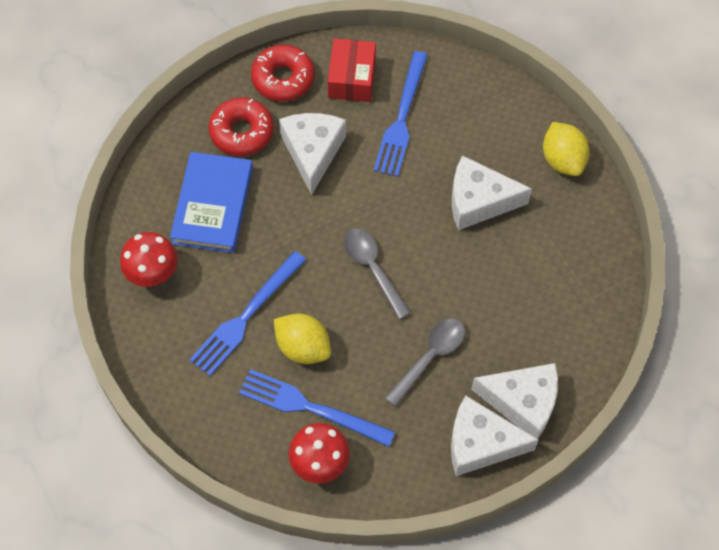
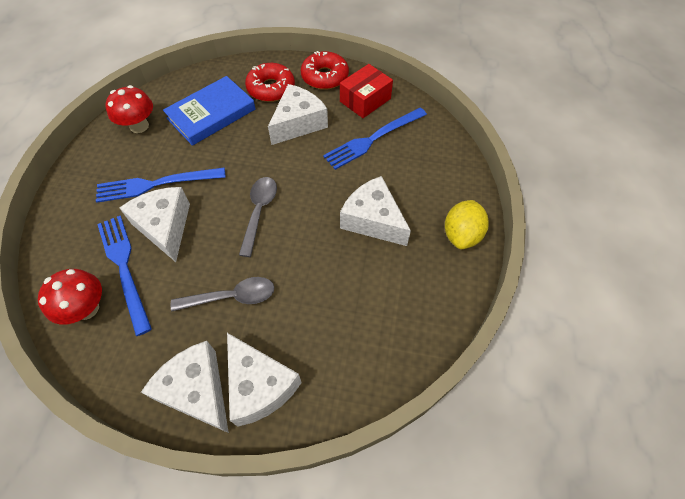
camera: 40 degrees right, 5 degrees down
yellow lemon [274,313,331,364] -> white cheese [119,187,190,262]

